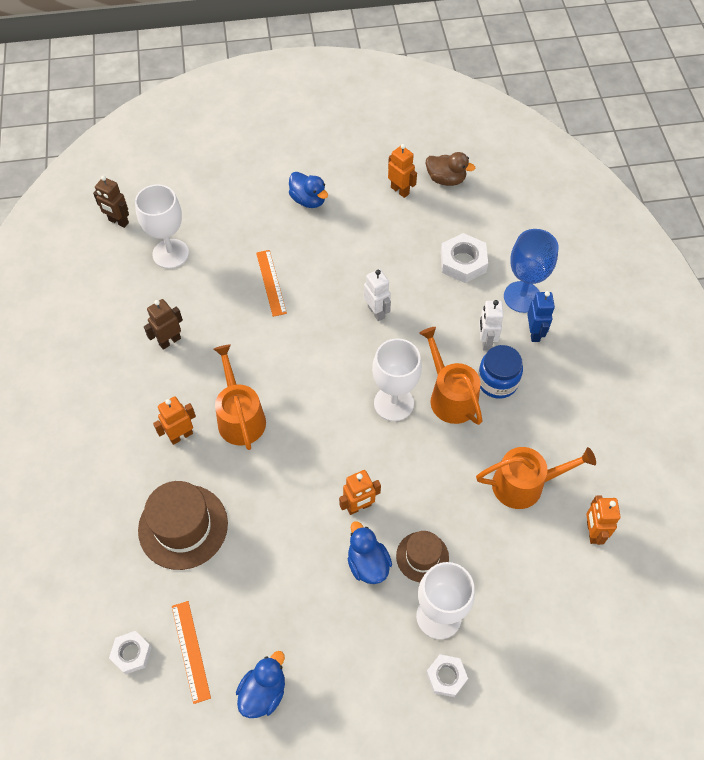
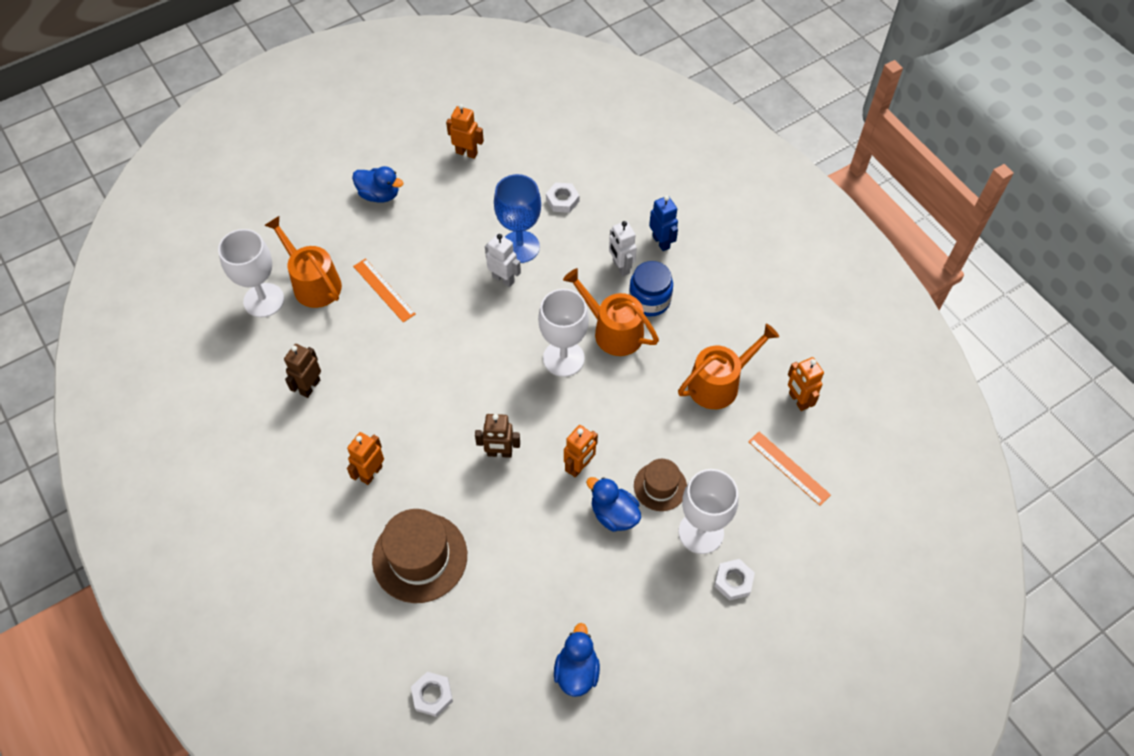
camera: 25 degrees left, 0 degrees up
brown robot [93,176,129,228] -> brown robot moved to [475,414,520,458]
orange ruler [172,601,211,704] -> orange ruler moved to [748,432,831,506]
orange watering can [214,344,266,450] -> orange watering can moved to [264,216,342,308]
brown duck [426,152,475,186] -> none
white nut [440,233,488,283] -> white nut [546,183,580,213], size x0.63
blue goblet [504,229,558,313] -> blue goblet moved to [494,174,541,263]

